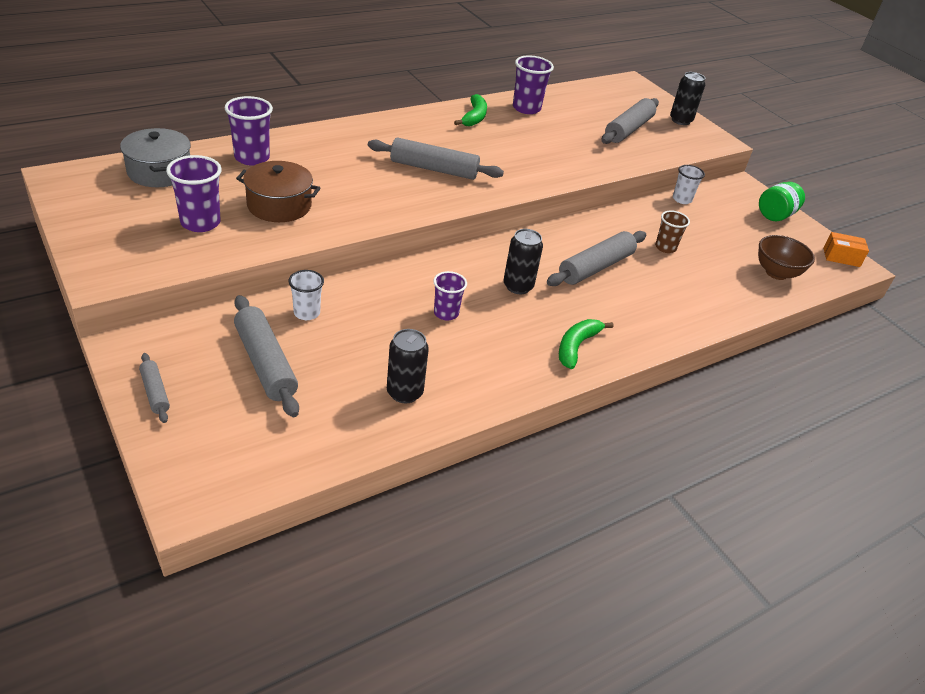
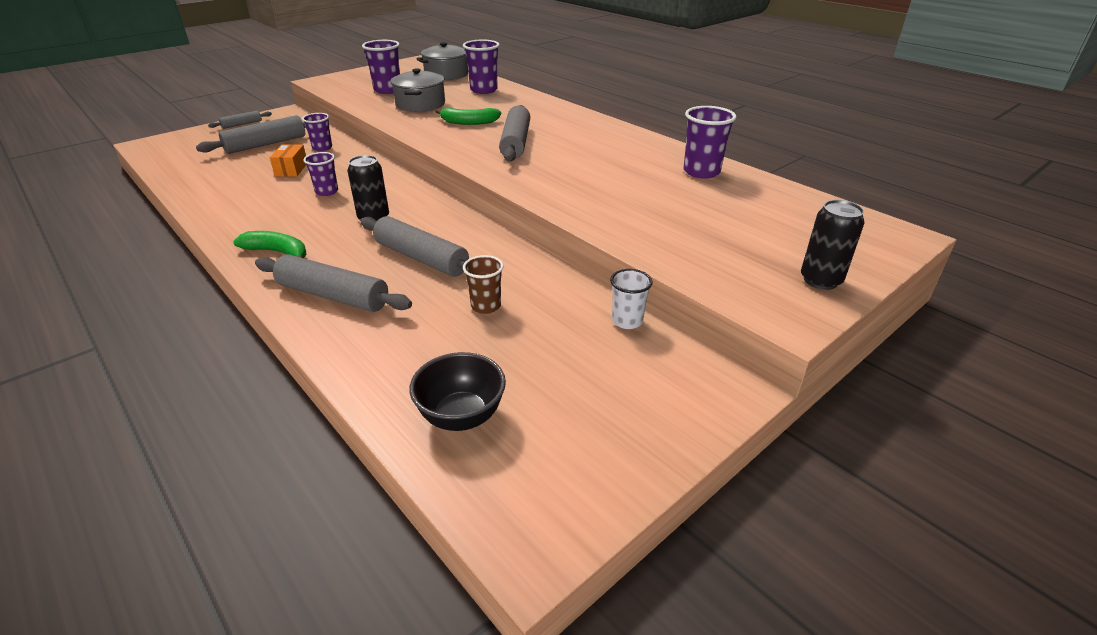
camera: 85 degrees right, 5 degrees down
brown pot [236,161,320,222] -> grey pot [391,68,445,112]
white cup [288,270,324,320] -> purple cup [302,113,332,151]
black can [387,329,429,403] -> none
green banana [454,94,487,127] -> green banana moved to [435,108,501,125]
grey rolling pin [601,98,659,144] -> grey rolling pin moved to [255,254,412,312]
brown bowl [758,235,815,280] -> black bowl [409,352,506,431]
green jar [759,182,805,221] -> none
orange box [823,232,869,267] -> orange box moved to [270,144,306,177]

